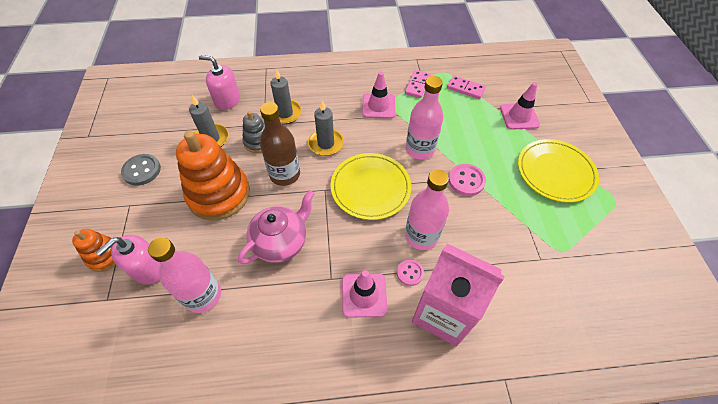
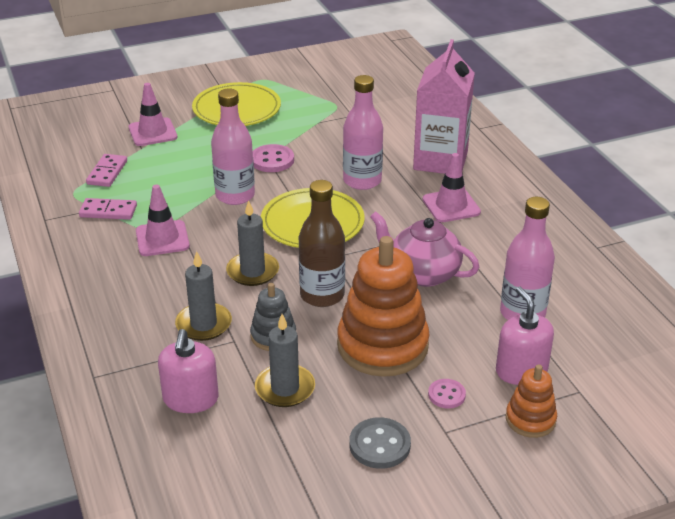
camera: 105 degrees left, 20 degrees down
pink soap dispenser [96,235,161,284] -> pink soap dispenser turned 135 degrees counterclockwise [496,287,554,385]
pink button [397,259,424,286] -> pink button moved to [428,379,466,409]

